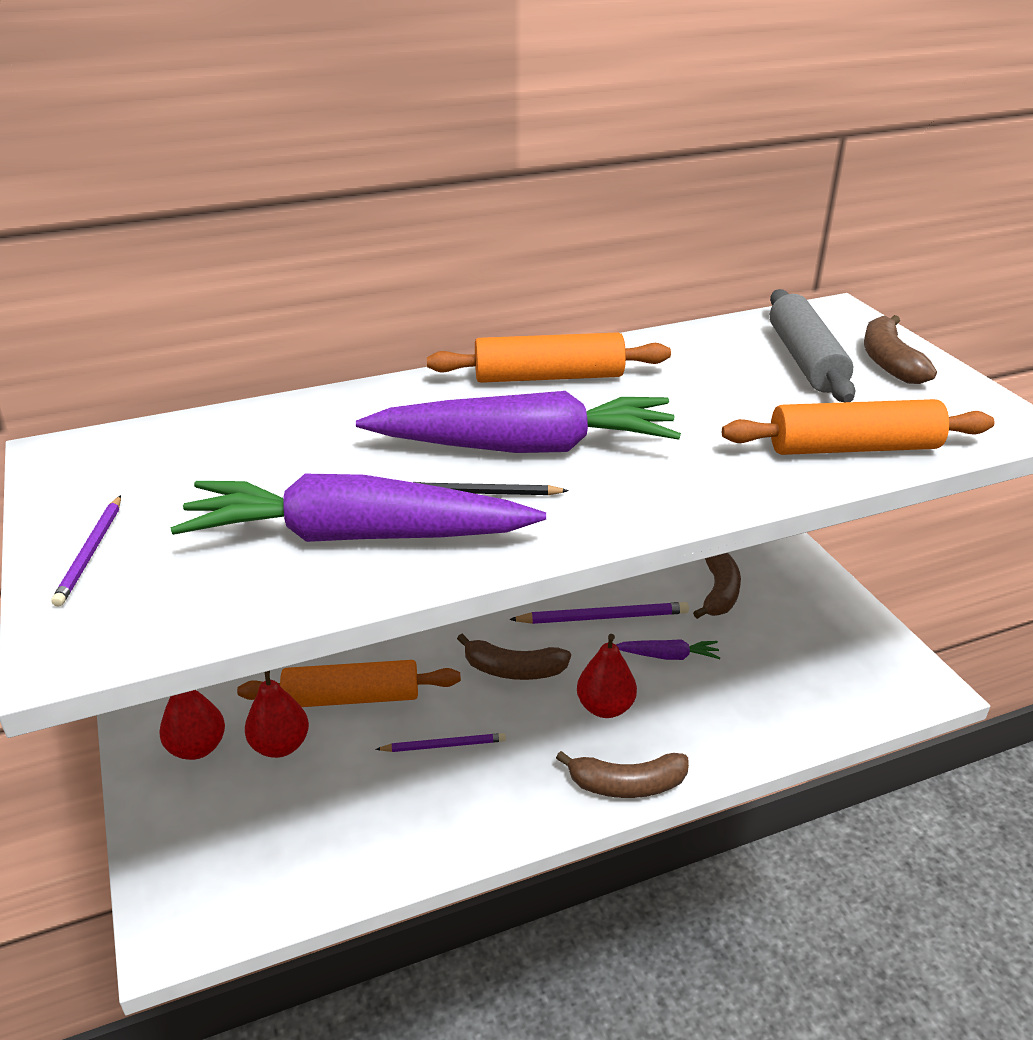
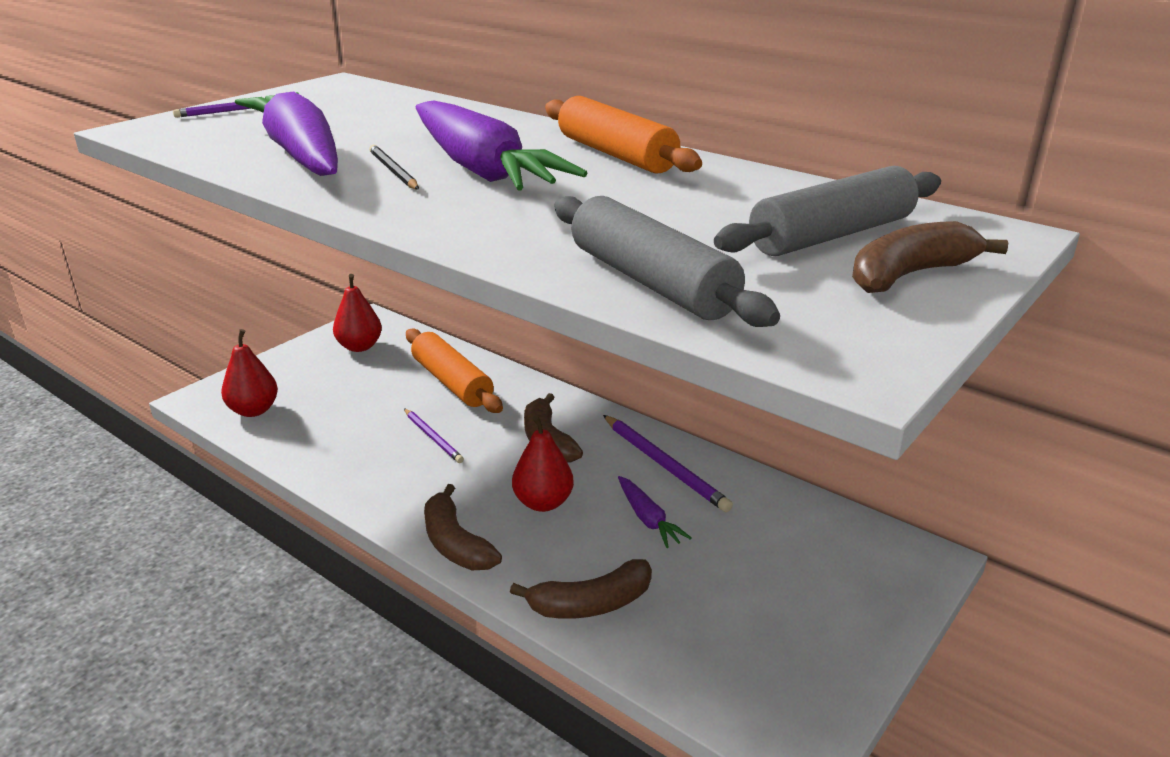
camera: 60 degrees right, 5 degrees down
red pear [245,671,309,758] -> red pear moved to [221,329,278,417]
brown banana [693,553,741,619] -> brown banana moved to [510,559,652,619]
orange rolling pin [722,399,995,455] -> grey rolling pin [554,196,780,327]

